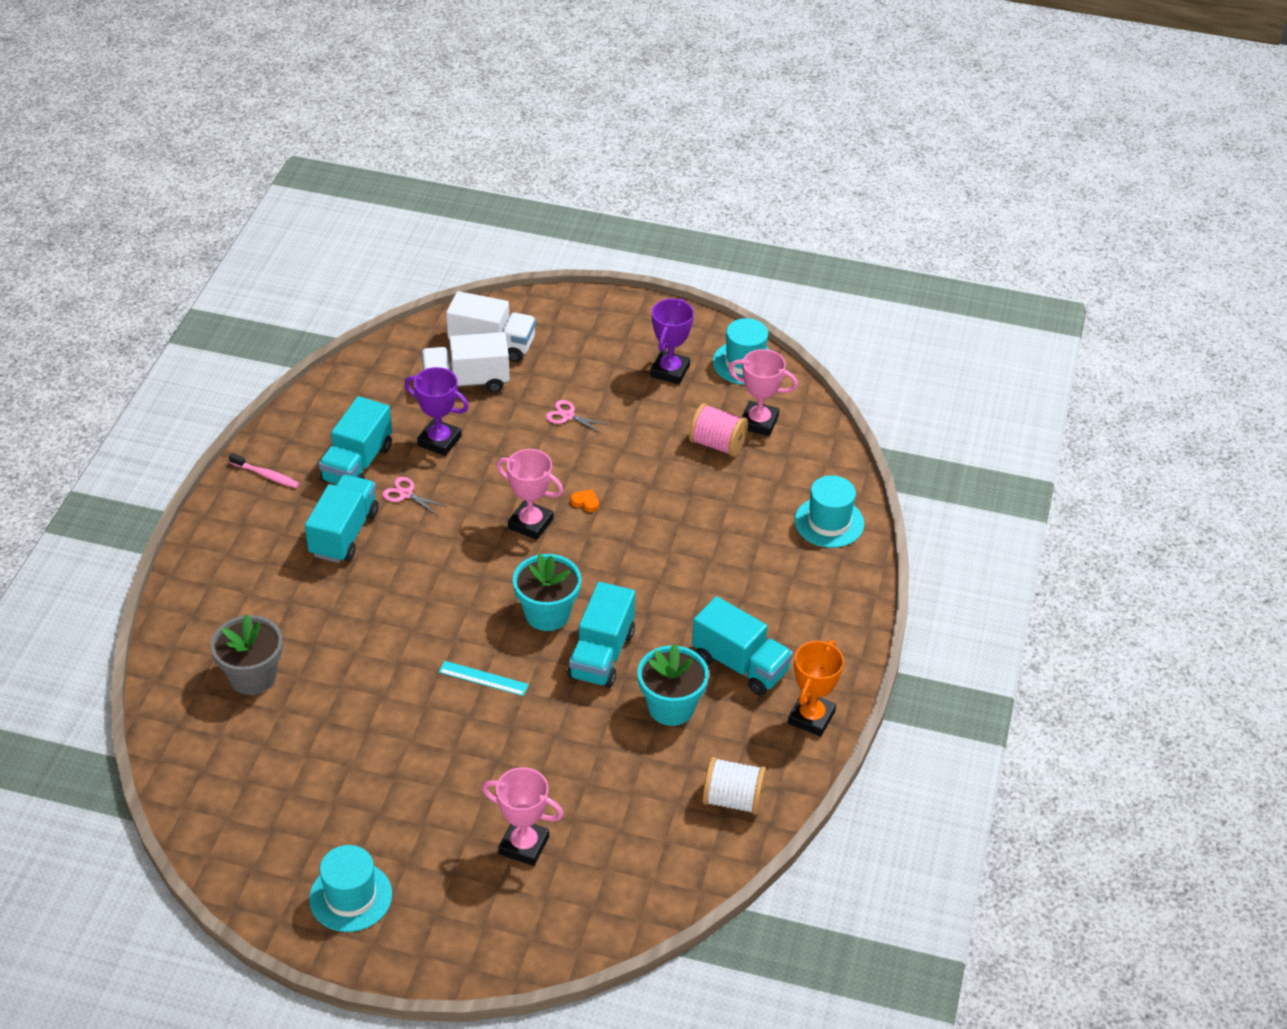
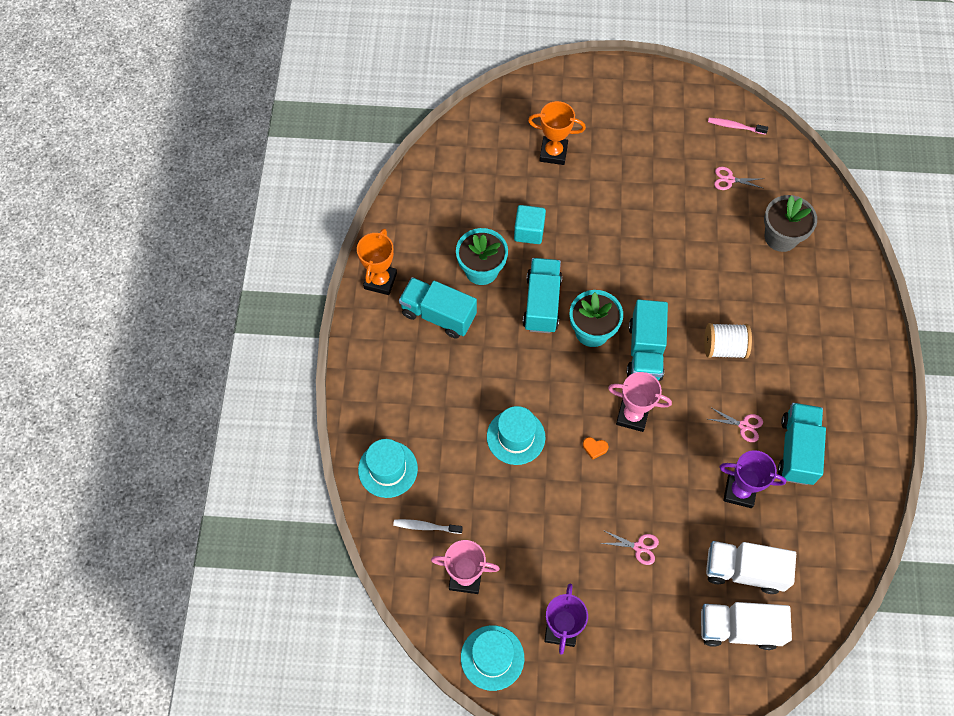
camera: 170 degrees right, 20 degrees up
pink toothbrush [229,453,299,488] -> pink toothbrush moved to [708,118,768,135]
turquoise truck [305,475,379,563] -> turquoise truck moved to [627,300,668,381]
turquoise hat [309,845,392,932] -> turquoise hat moved to [487,406,546,465]
white truck [422,332,509,393] -> white truck turned 150 degrees counterclockwise [706,541,796,594]
turquoise ruler [439,661,529,696] -> none
pink trophy [482,767,564,866] -> orange trophy [528,101,586,165]
pink spool [689,403,748,456] -> none
white spool [702,757,766,815] -> white spool moved to [704,323,752,359]
none -> white toothbrush [393,519,463,534]
none -> turquoise cube [514,205,546,244]
none -> pink scissors [714,167,763,190]

